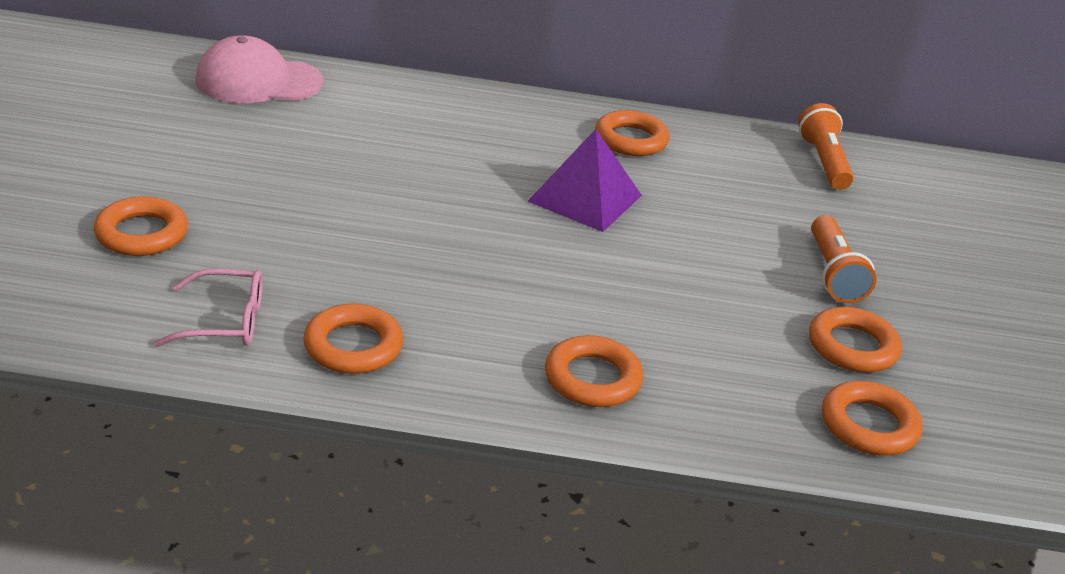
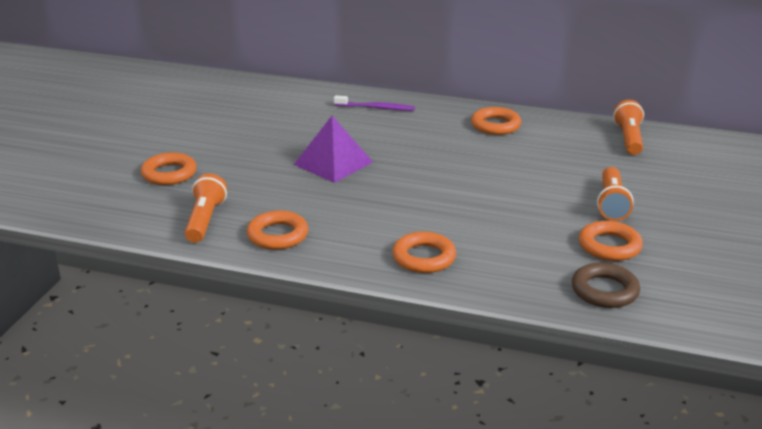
camera: 15 degrees right, 5 degrees down
pink glasses [154,268,263,347] -> orange flashlight [185,173,227,243]
pink cap [196,35,324,103] -> none
purple pyramid [528,129,642,232] -> purple pyramid moved to [294,116,373,183]
orange ring [822,381,923,455] -> brown ring [572,263,640,308]
none -> purple toothbrush [334,95,415,111]

